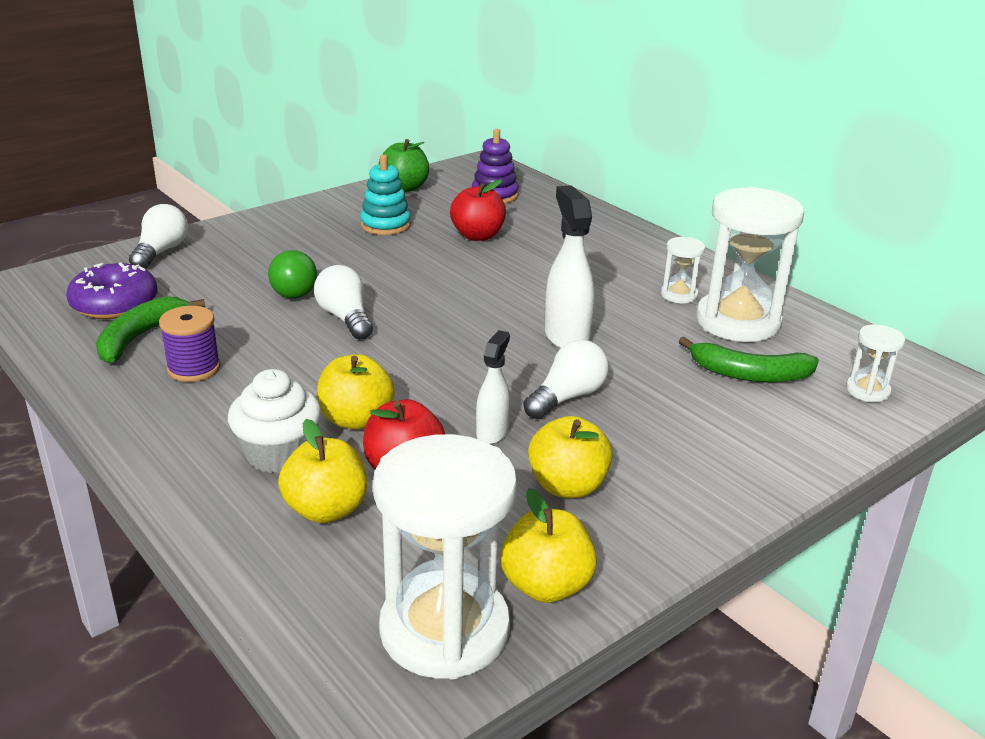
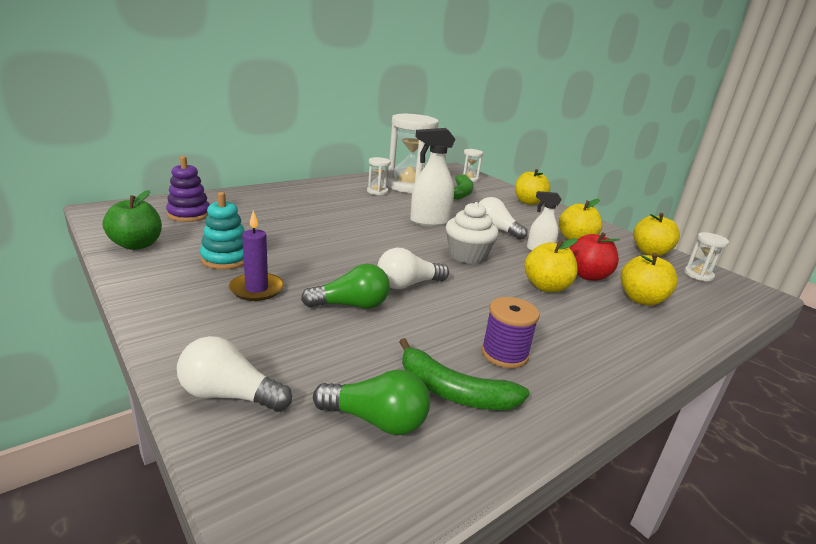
camera: 90 degrees left, 5 degrees down
purple donut [66,262,157,319] -> green light bulb [313,369,430,435]
white cupcake [228,369,322,473] -> white cupcake moved to [446,202,499,264]
white hourglass [373,434,517,679] -> white hourglass [684,232,729,281], size x0.46
red apple [450,179,506,241] -> none
none -> purple candle [229,210,284,301]
none -> yellow apple [515,169,550,205]

